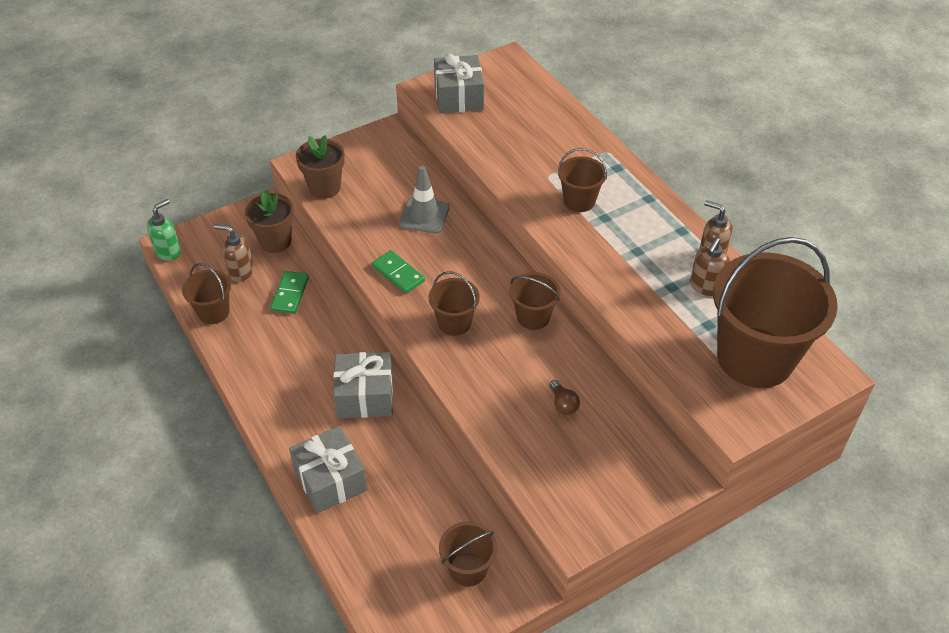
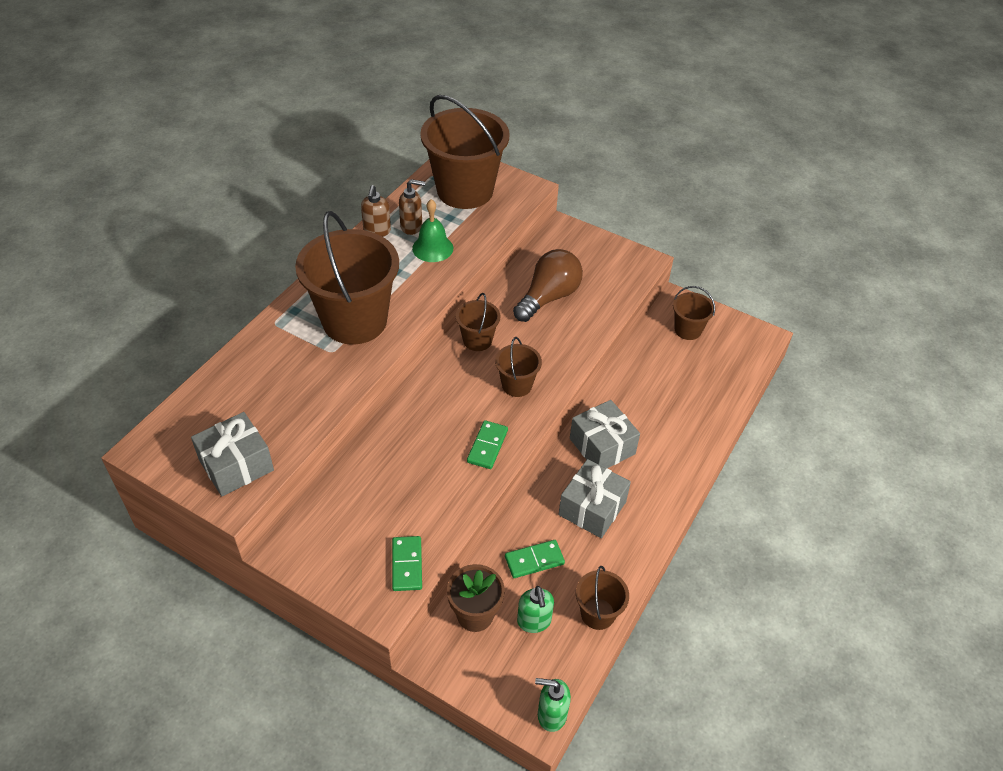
camera: 120 degrees left, 0 degrees up
brown soap dispenser [214,224,254,282] -> green soap dispenser [517,586,554,633]
grey gift [289,426,368,514] -> grey gift moved to [558,459,631,538]
brown flower pot [296,135,345,199] -> green domino [392,536,422,591]
grey traffic cone [399,166,450,234] -> none
brown light bulb [550,380,580,415] -> brown light bulb [513,249,583,322], size x2.39
brown bucket [558,148,607,212] -> brown bucket [295,211,399,344], size x2.12
none -> green bell [412,199,453,262]

